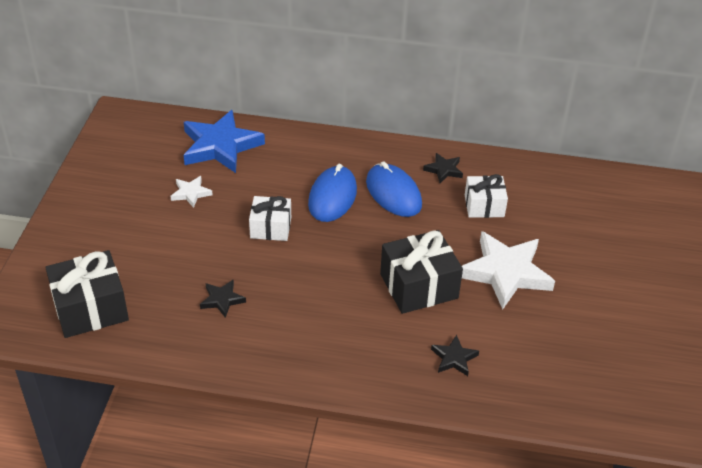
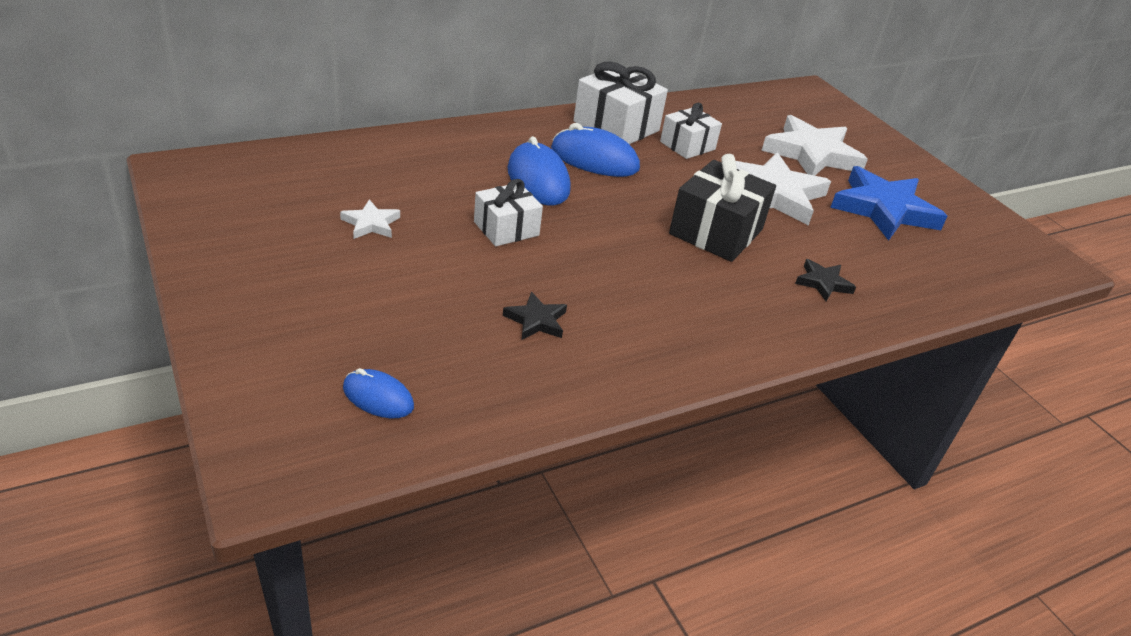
camera: 40 degrees left, 5 degrees down
black gift [45,250,129,338] -> blue mouse [343,368,414,418]
blue star [183,110,265,173] -> blue star moved to [830,166,948,241]
black star [423,153,463,183] -> white gift [573,62,668,144]
none -> white star [761,115,868,176]

